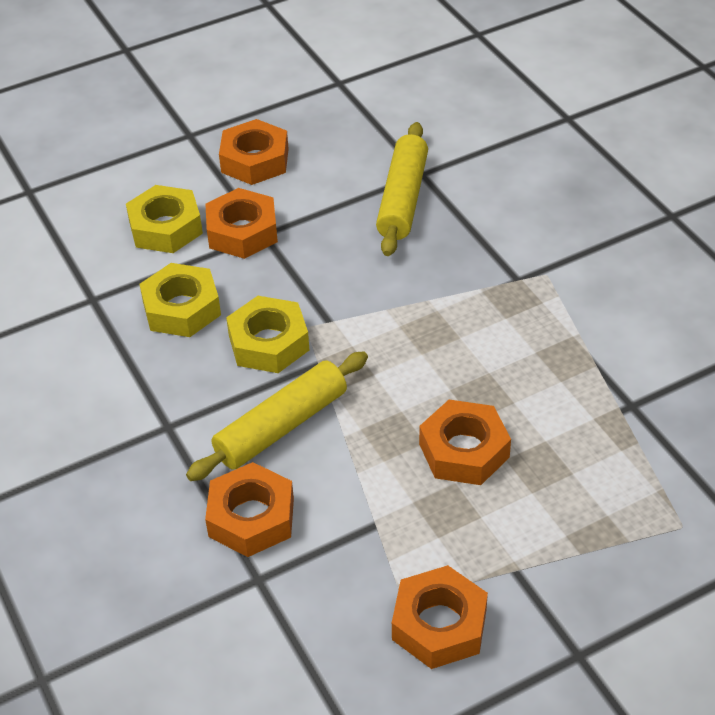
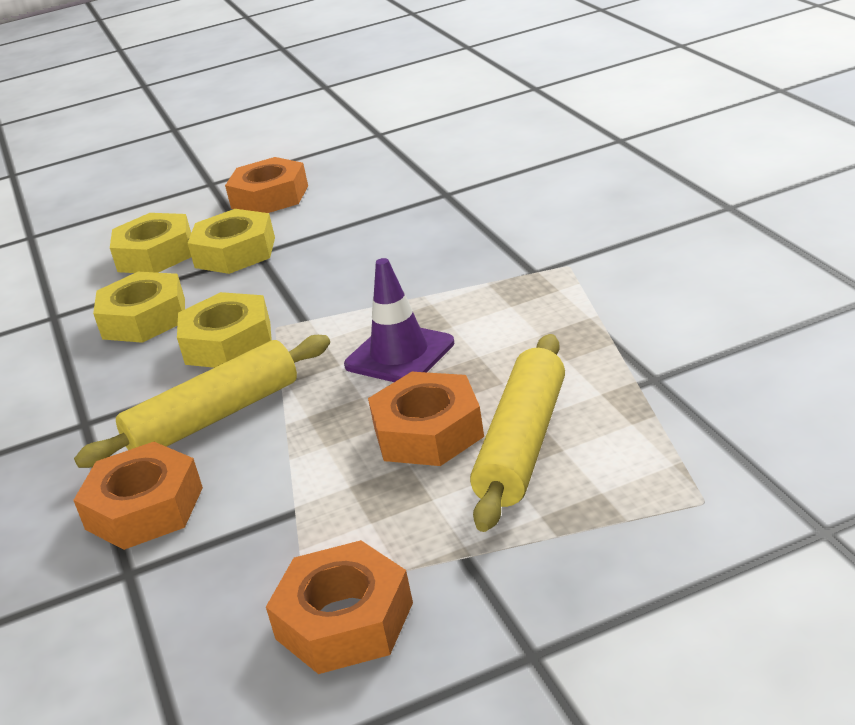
camera: 10 degrees right, 15 degrees down
orange nut [205,188,278,259] -> yellow nut [188,209,275,274]
yellow rolling pin [376,122,428,256] -> yellow rolling pin moved to [470,334,565,532]
none -> purple traffic cone [344,258,454,382]

